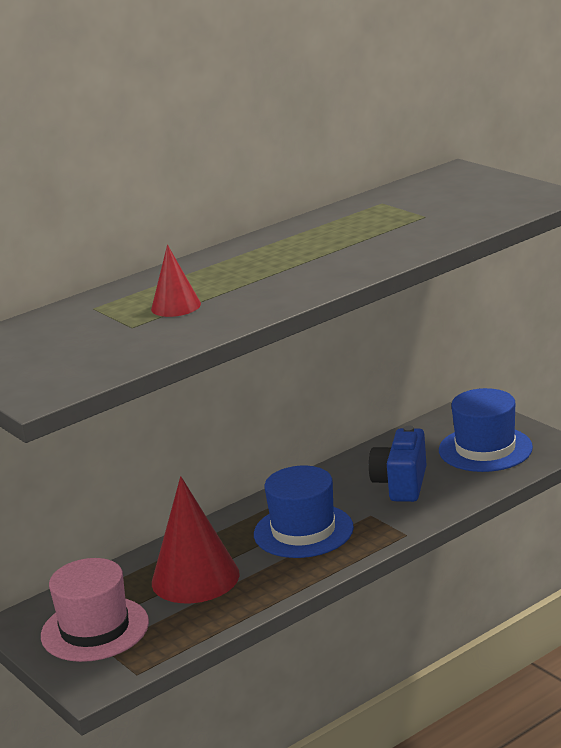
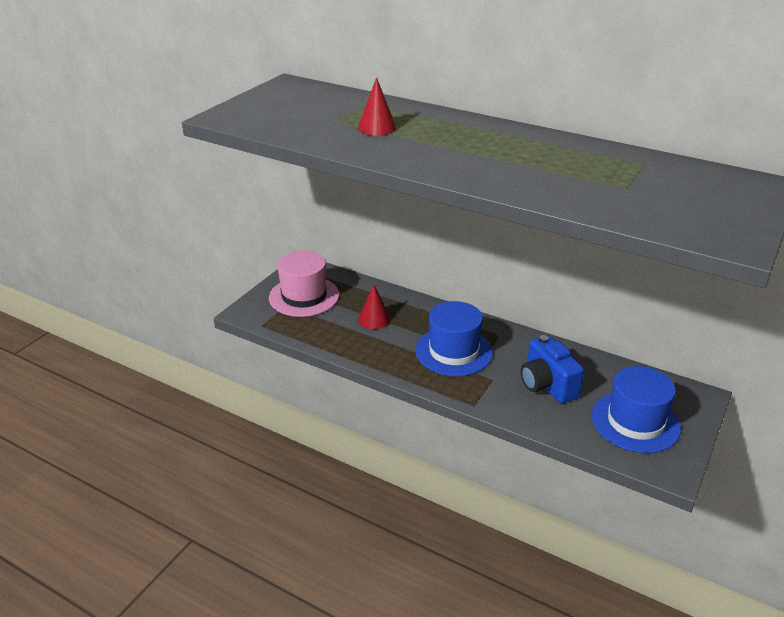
camera: 65 degrees right, 10 degrees up
red cone [152,476,240,603] -> red cone [358,284,390,329], size x0.52
blue camera [369,425,426,502] -> blue camera turned 105 degrees counterclockwise [521,335,584,404]

